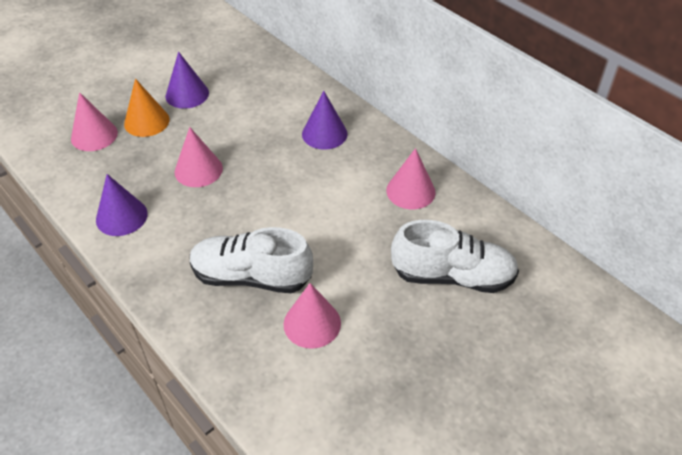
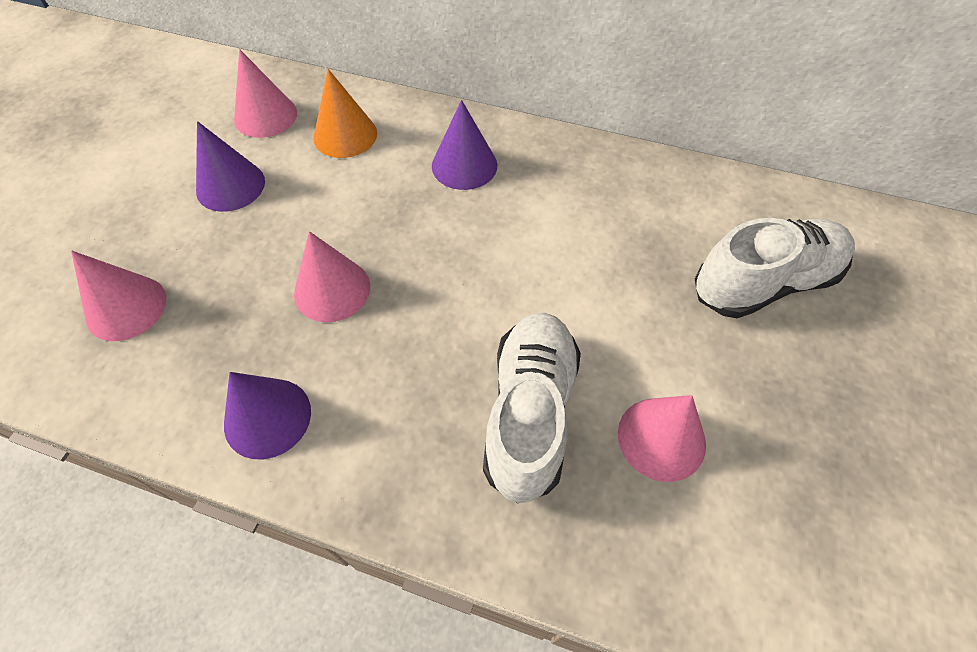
camera: 30 degrees left, 10 degrees up
orange cone [124,79,170,137] -> orange cone moved to [313,69,377,158]
white shoe [190,227,313,293] -> white shoe turned 120 degrees clockwise [483,313,581,503]
pink cone [386,148,436,209] -> pink cone moved to [234,49,297,138]

